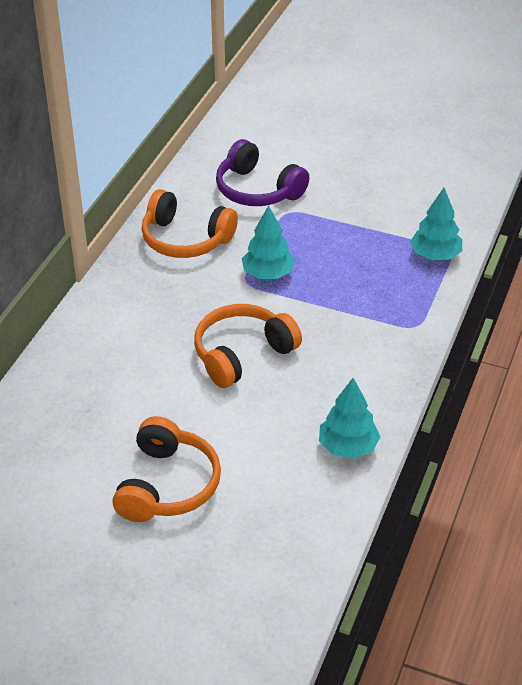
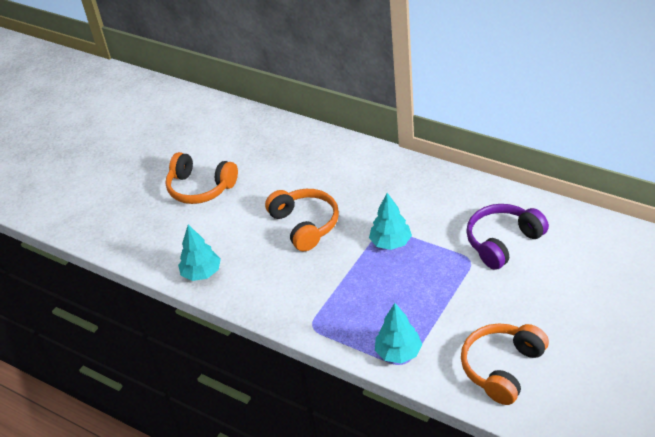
camera: 105 degrees right, 0 degrees up
orange headphones [141,189,238,258] -> orange headphones moved to [461,323,549,405]

